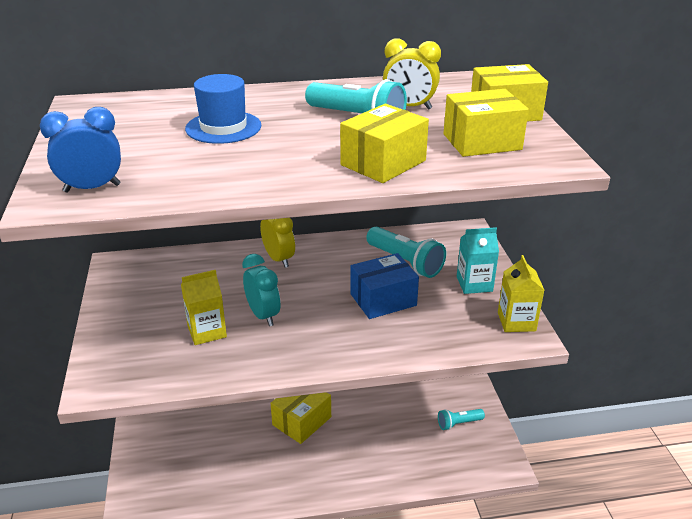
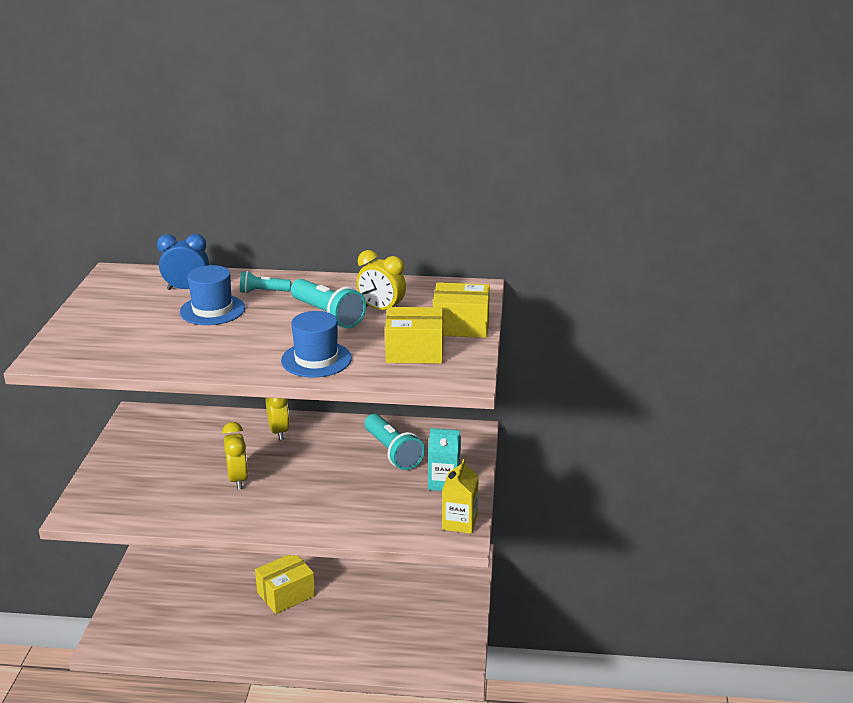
camera: 15 degrees right, 5 degrees down
blue clock [40,107,121,193] -> blue clock moved to [157,234,209,290]
yellow carton [181,270,227,345] -> none
turquoise clock [242,254,280,326] -> yellow clock [222,422,248,489]
yellow box [340,104,429,183] -> blue hat [281,311,352,377]
blue box [350,253,419,319] -> none
turquoise flashlight [438,409,485,430] -> turquoise flashlight moved to [240,271,291,293]

